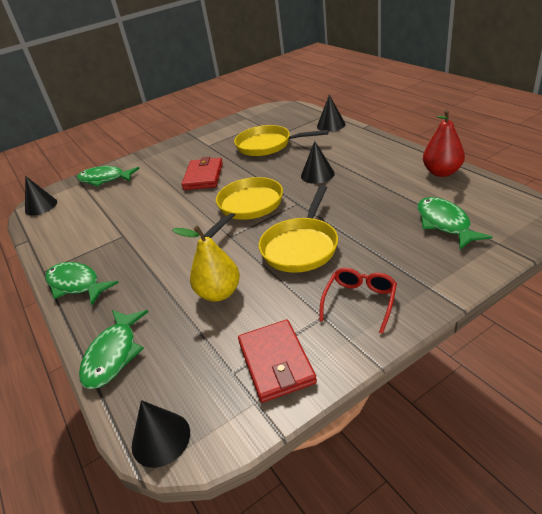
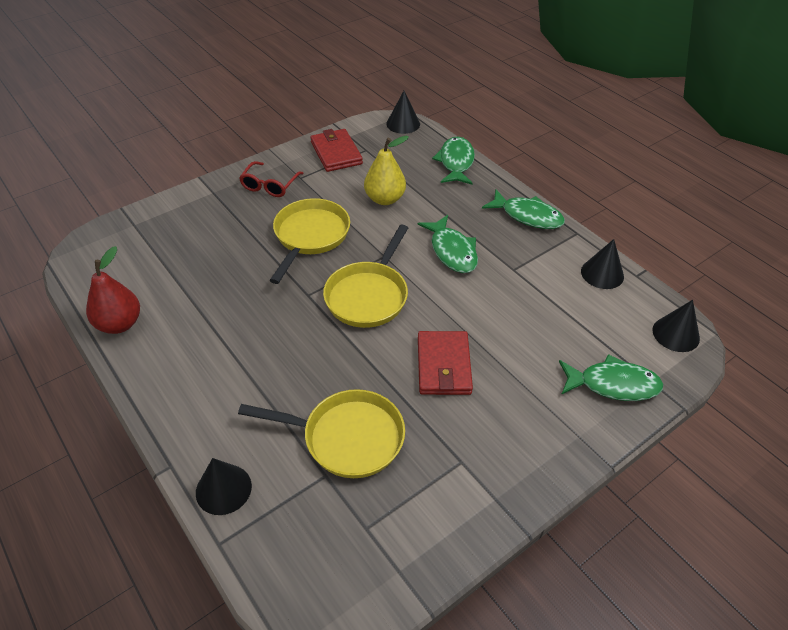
camera: 170 degrees right, 10 degrees up
black cone [301,141,335,184] -> black cone moved to [581,239,624,289]
green fish [417,197,493,249] -> green fish moved to [418,215,478,273]

